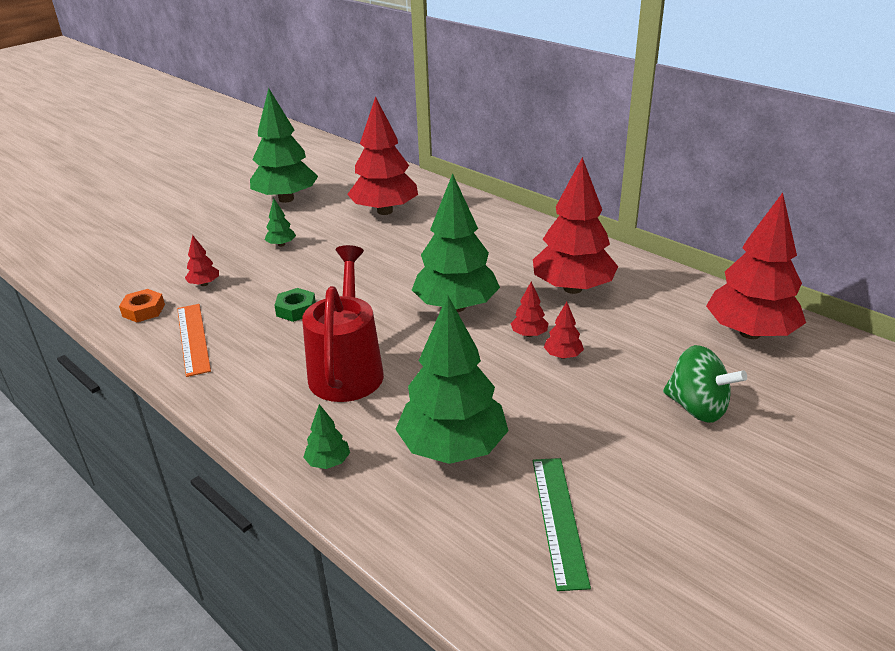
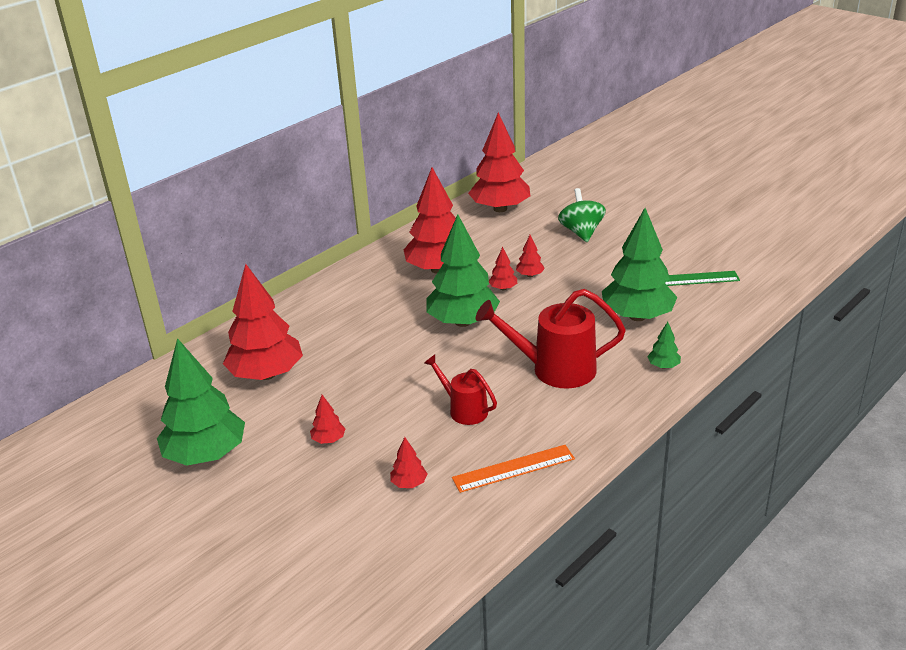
camera: 90 degrees left, 0 degrees up
orange nut [119,289,165,322] -> none
green tree [265,198,296,247] -> red tree [310,395,346,444]
green nut [274,288,316,322] -> red watering can [424,355,497,425]
green spinning top [663,345,747,423] -> green spinning top turned 45 degrees counterclockwise [558,188,606,242]

